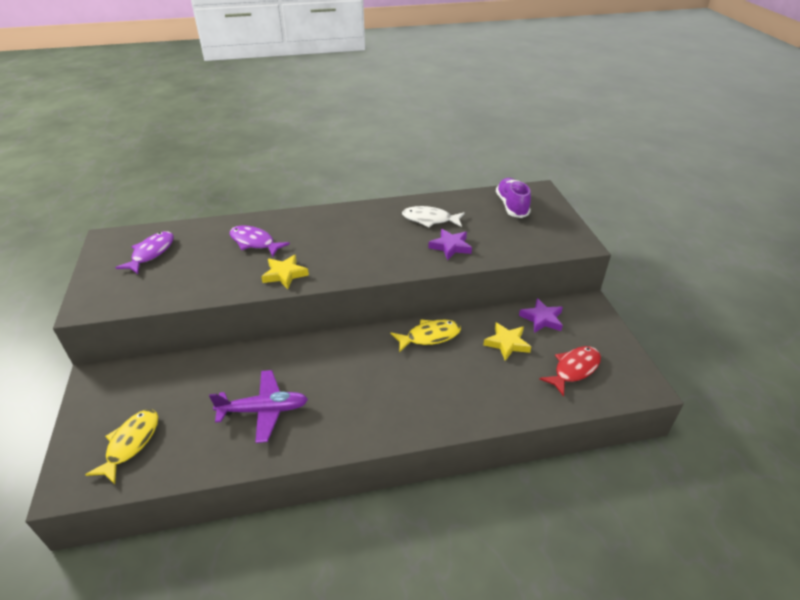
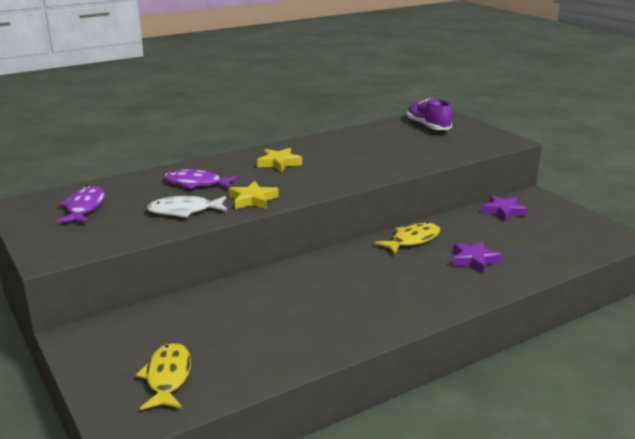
camera: 20 degrees left, 15 degrees down
purple plane [209,370,308,443] -> none
white fish [402,206,465,228] -> white fish moved to [146,196,228,218]
purple star [428,229,472,260] -> purple star moved to [453,241,502,273]
yellow star [483,323,531,361] -> yellow star moved to [257,148,302,172]
red fish [539,346,601,397] -> none

